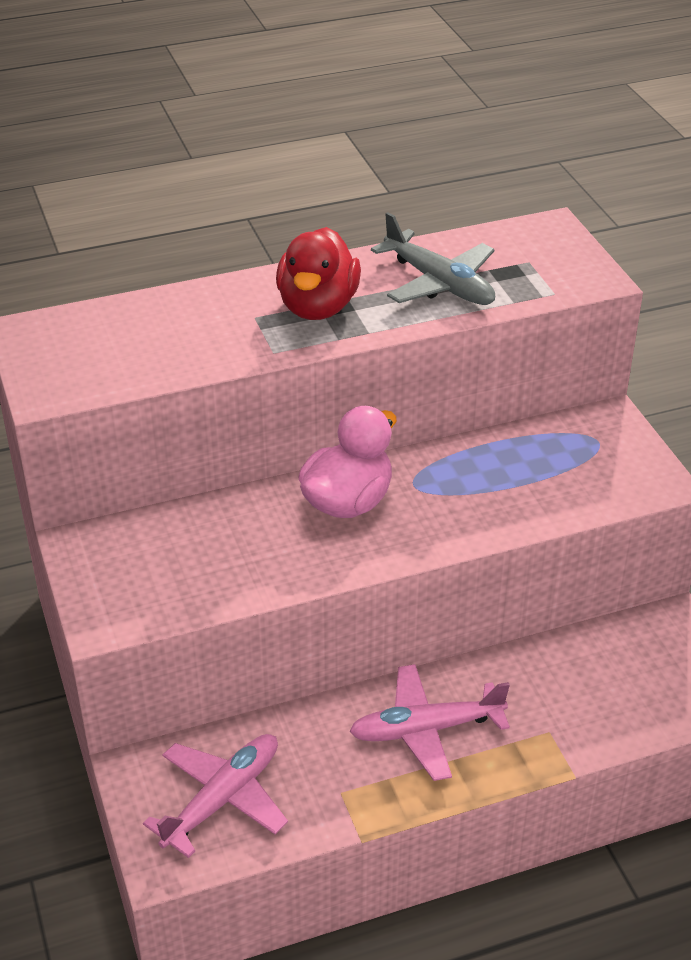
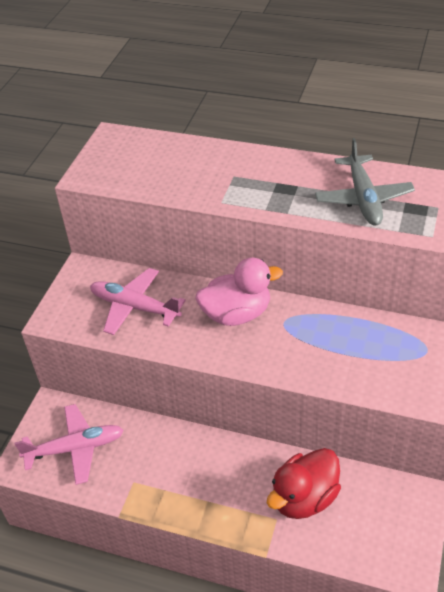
camera: 40 degrees right, 5 degrees up
red duck [276,227,361,320] -> red duck moved to [267,448,341,519]
pink plane [349,664,510,781] -> pink plane moved to [90,268,186,335]

